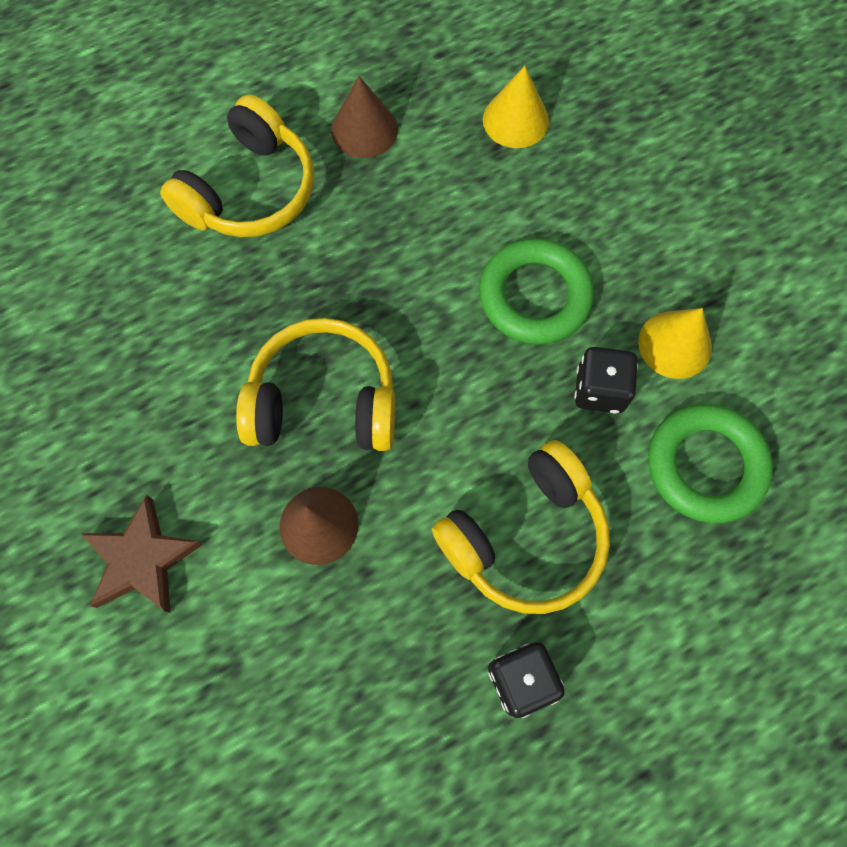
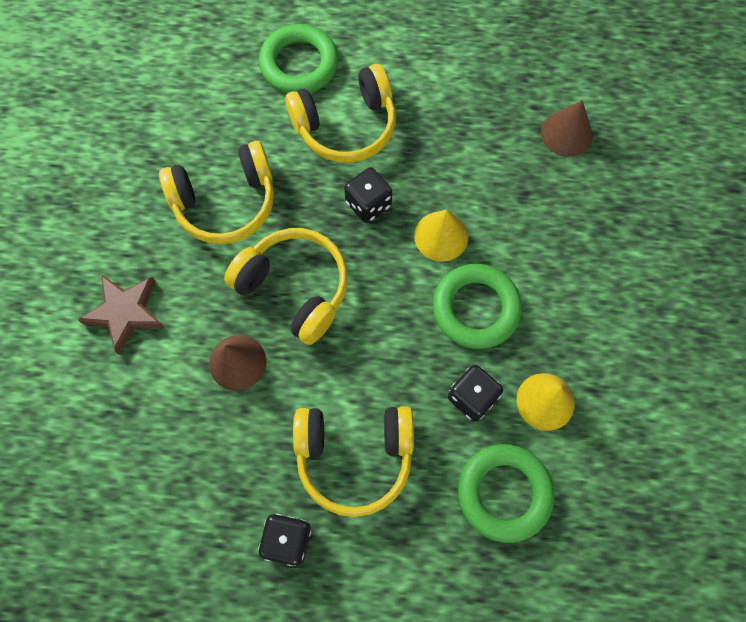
camera: 35 degrees right, 0 degrees up
brown cone [331,76,398,158] -> brown cone moved to [541,100,593,157]
yellow cone [483,66,549,148] -> yellow cone moved to [414,210,468,262]
none -> yellow headphones [159,141,274,244]
none -> green ring [259,24,338,94]
none -> black dice [344,167,392,223]

